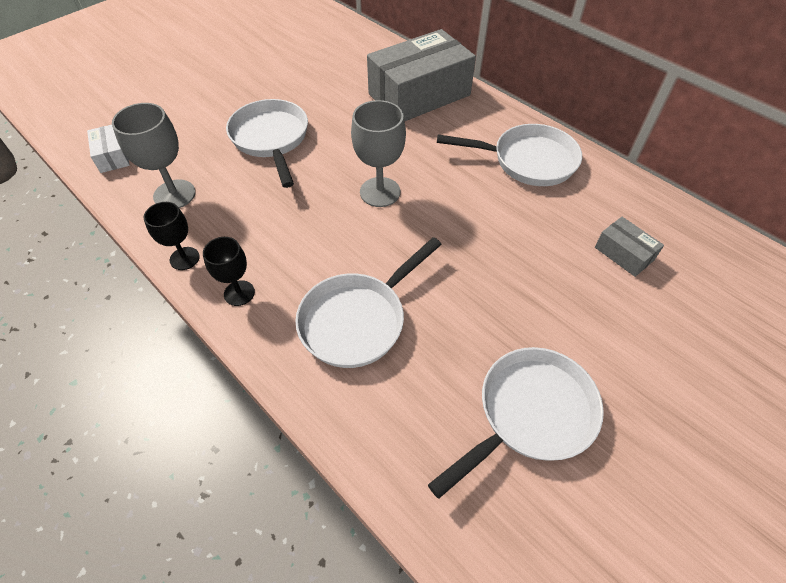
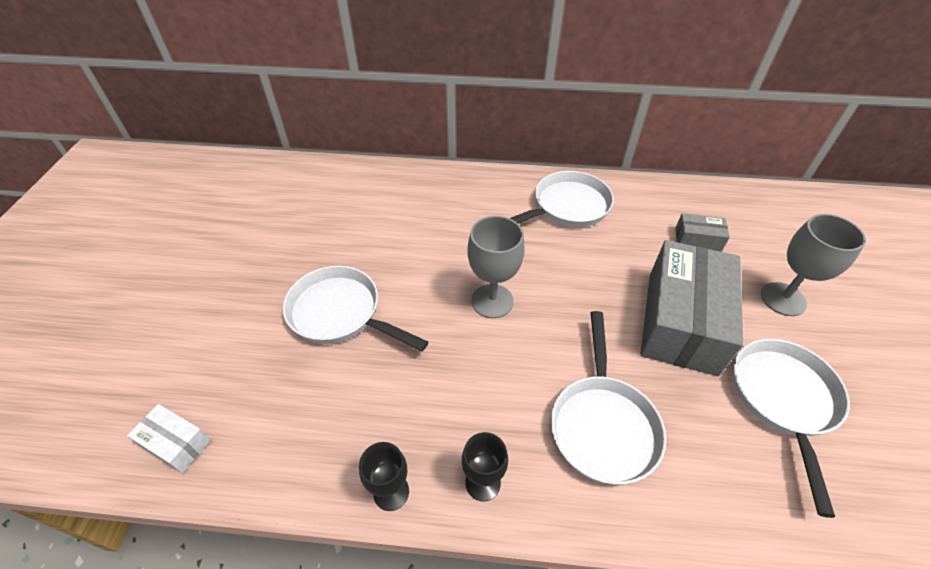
camera: 40 degrees left, 5 degrees down
grey goblet [112,103,196,208] -> grey goblet moved to [761,214,866,316]
grey box [367,29,476,121] -> grey box moved to [640,240,743,376]

